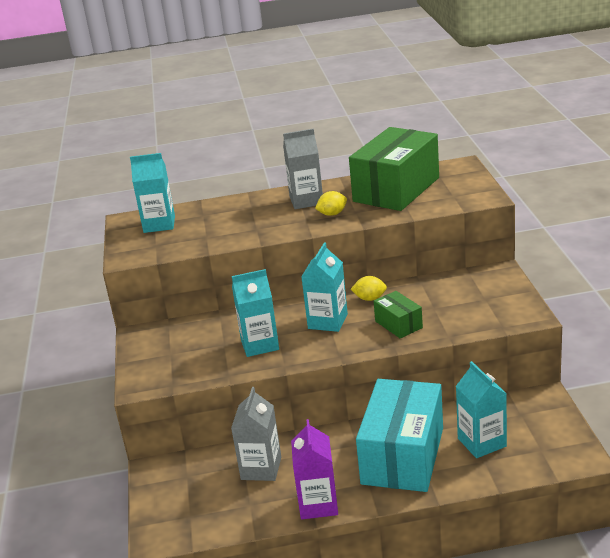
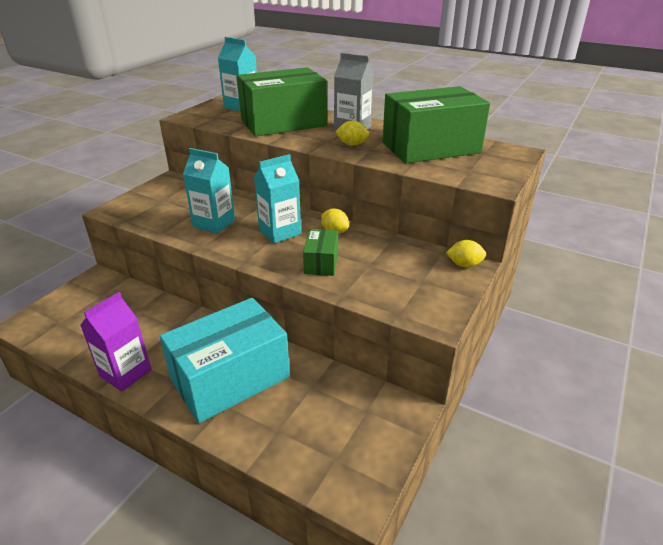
camera: 35 degrees right, 5 degrees up
grey carton [231,387,281,481] -> none
turquoise carton [456,361,507,458] -> none
none -> green box [237,67,327,136]
none -> yellow lemon [446,240,486,267]

